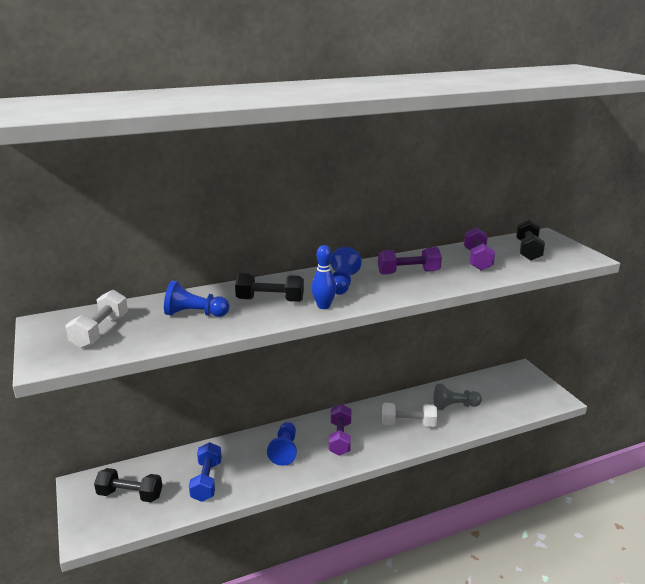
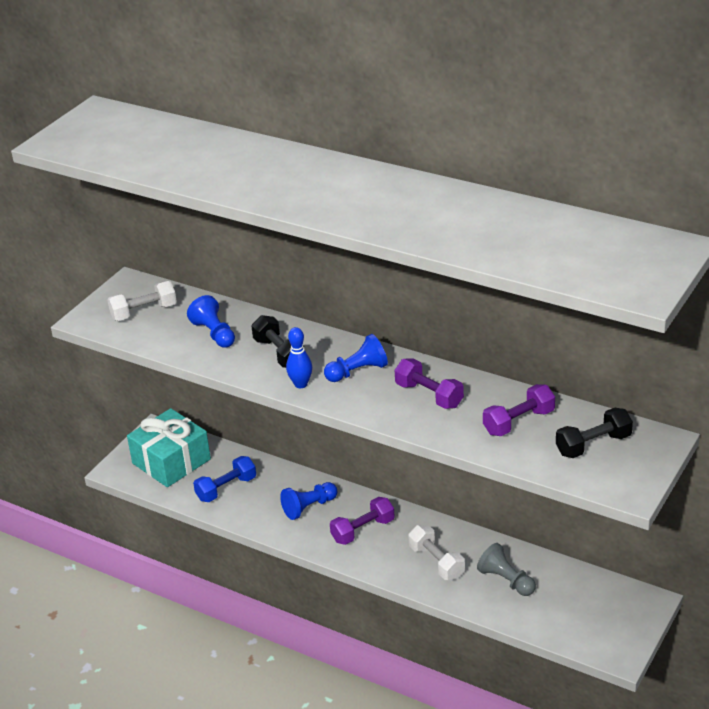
camera: 55 degrees right, 10 degrees up
black dumbbell [94,468,162,502] -> turquoise gift [127,408,211,487]

